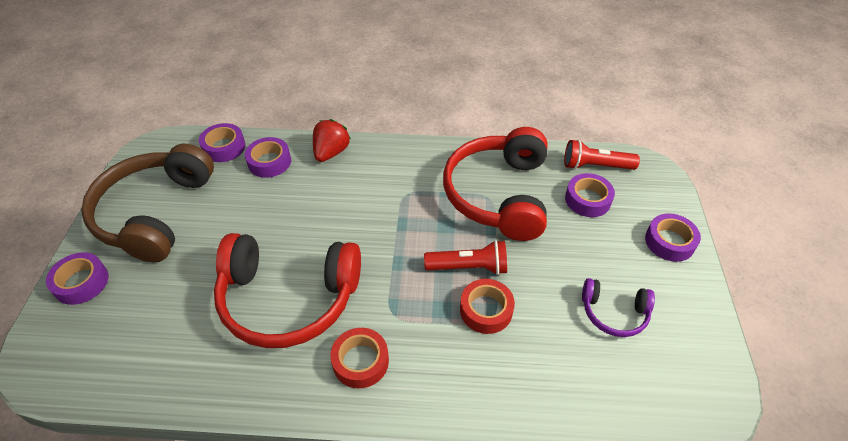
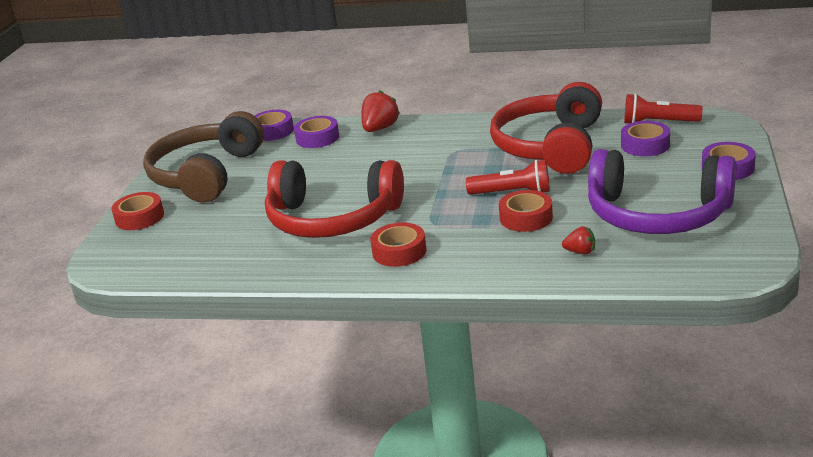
camera: 10 degrees right, 20 degrees down
purple tape [46,252,108,305] -> red tape [111,192,164,230]
purple headphones [582,278,655,337] -> purple headphones [588,149,736,234], size x2.08
none -> red strawberry [562,226,595,255]

